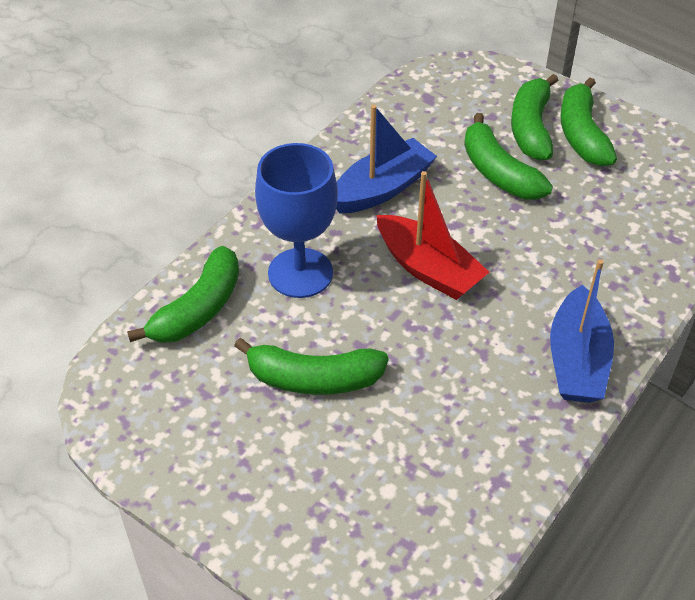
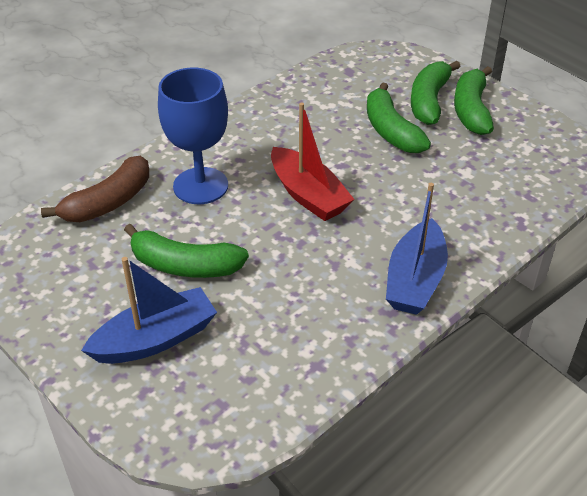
camera: 10 degrees right, 5 degrees down
green banana [127,246,239,343] -> brown banana [41,156,149,222]
blue boat [336,105,437,214] -> blue boat moved to [81,257,217,364]

